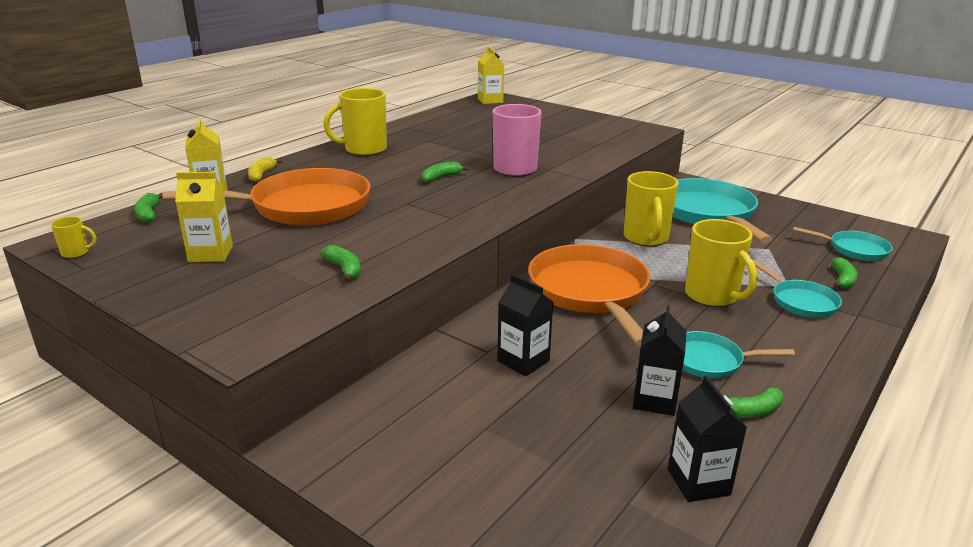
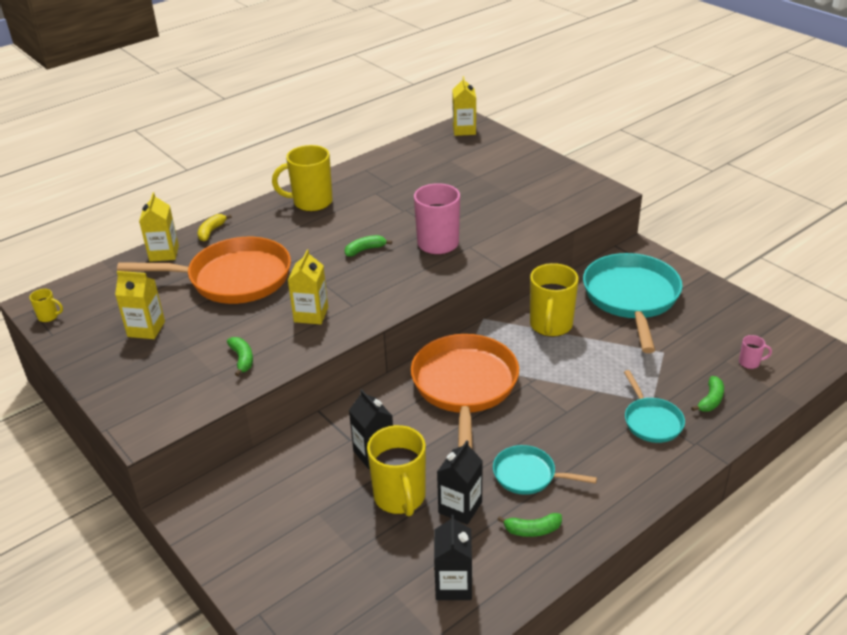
camera: 15 degrees right, 10 degrees up
green banana [134,193,163,223] -> none
yellow mug [685,219,758,307] -> yellow mug moved to [367,425,426,516]
turquoise pan [793,227,893,261] -> pink mug [739,335,772,369]
none -> yellow carton [288,250,328,324]

